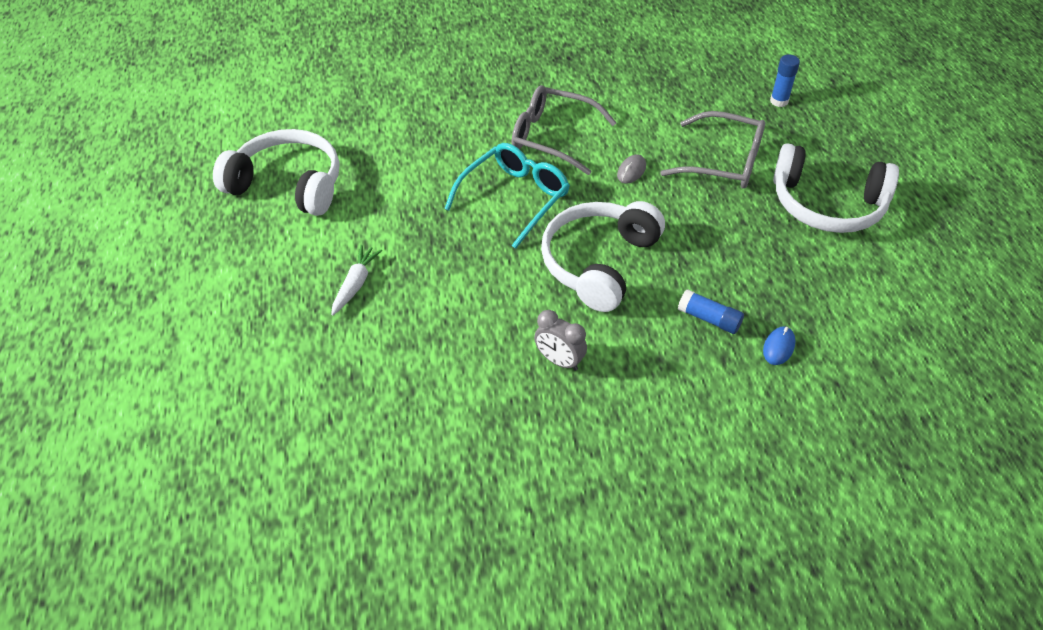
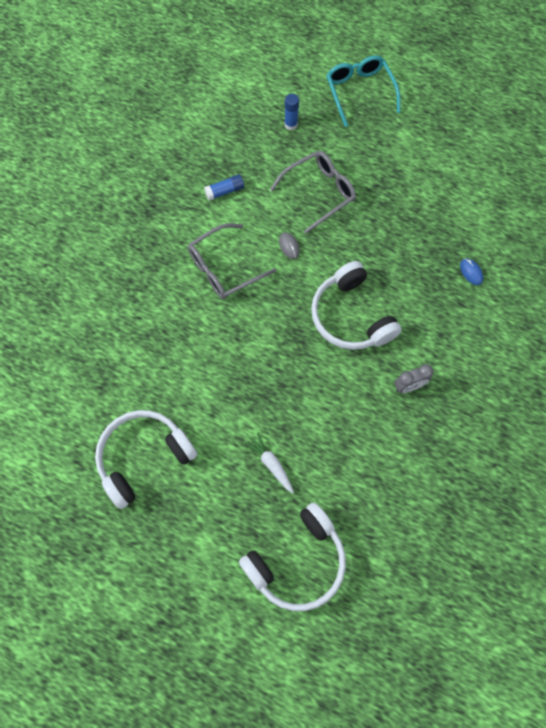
camera: 55 degrees left, 20 degrees up
turquoise glasses [444,143,570,249] -> turquoise glasses moved to [326,55,401,127]
blue glue stick [678,289,744,334] -> blue glue stick moved to [204,174,244,201]
white headphones [773,143,899,233] -> white headphones moved to [239,503,346,611]

